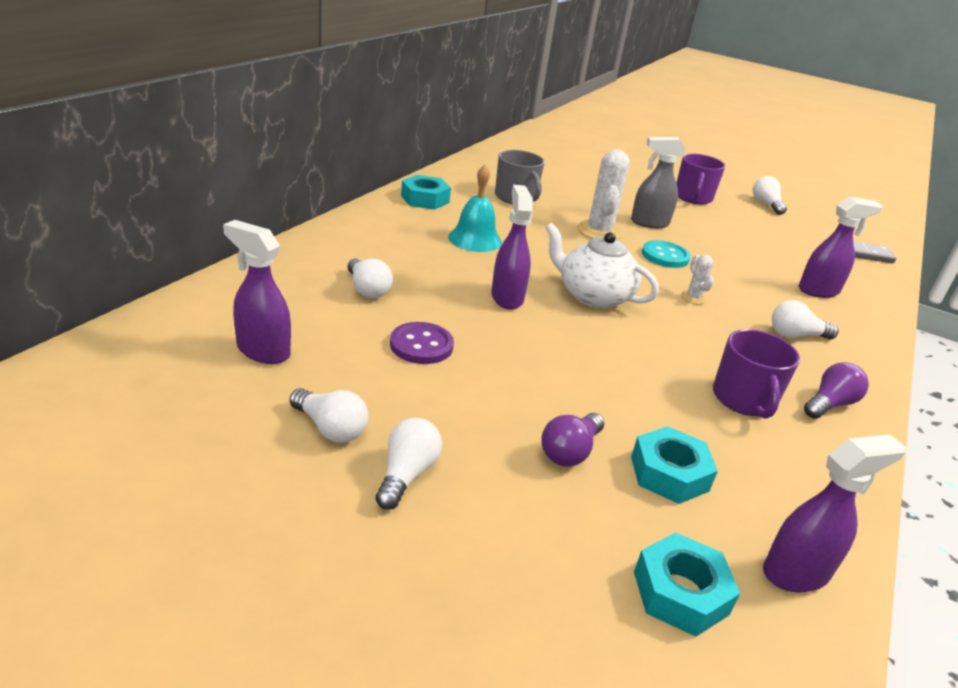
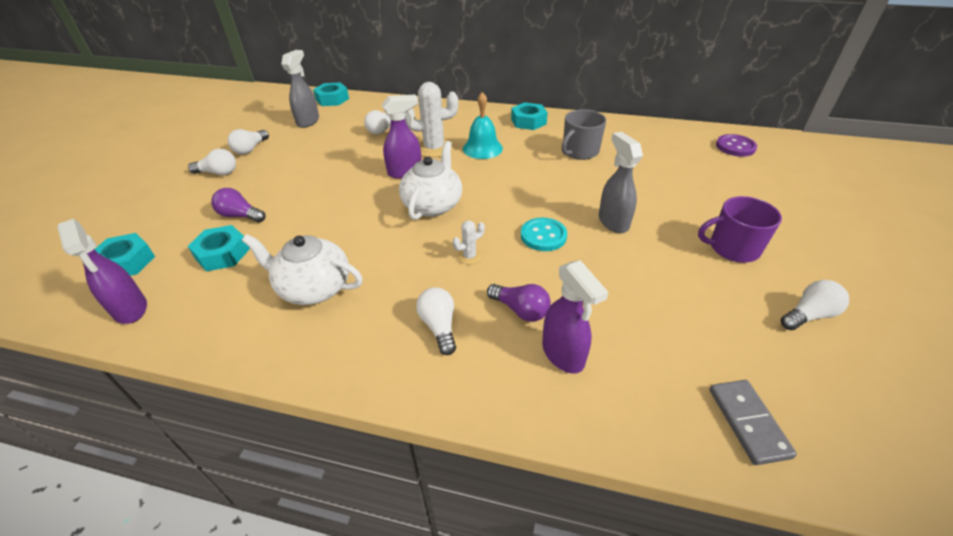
camera: 80 degrees right, 10 degrees up
purple spray bottle [223,220,291,364] -> grey spray bottle [281,50,319,128]
purple button [390,322,454,364] -> purple button moved to [716,134,757,157]
white cactus [577,149,630,240] -> white cactus moved to [405,82,458,158]
purple mug [713,329,800,419] -> white teapot [242,234,363,305]
purple light bulb [804,362,869,419] -> purple light bulb moved to [487,284,551,322]
none -> turquoise nut [313,82,349,106]

